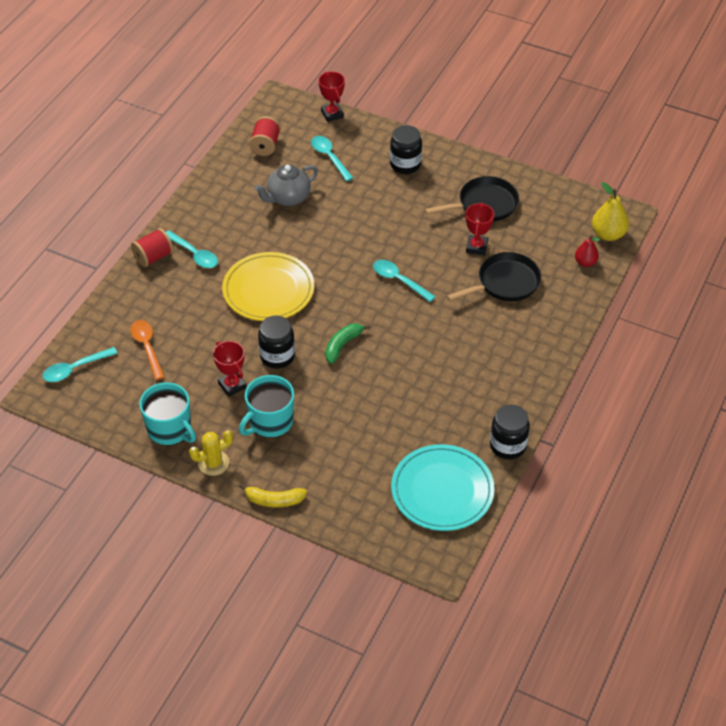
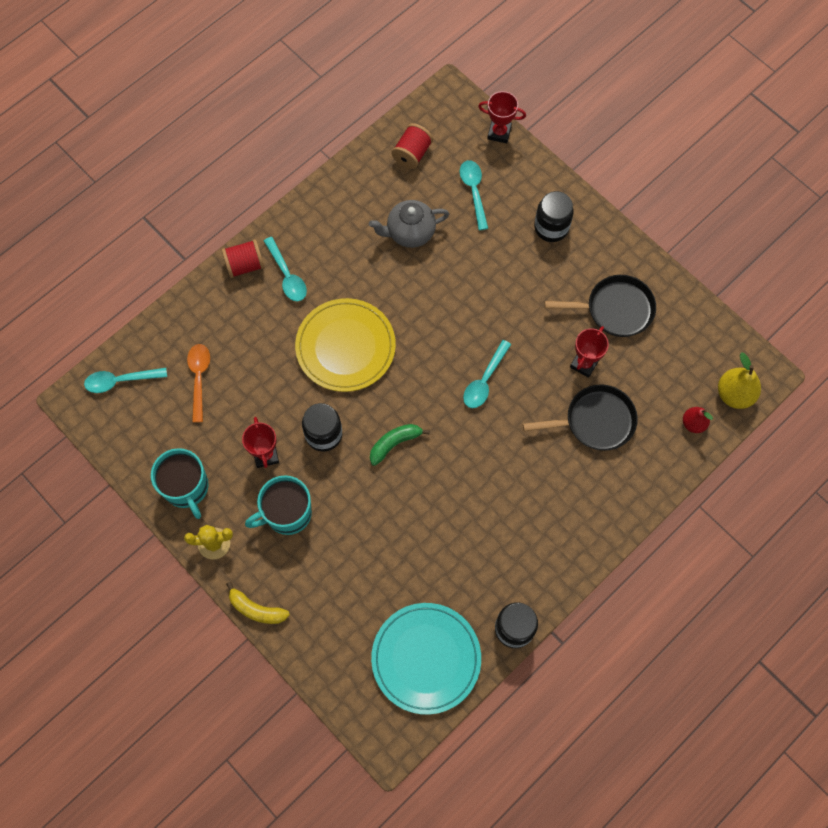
camera: 20 degrees right, 20 degrees up
red trophy [319,72,345,122] -> red trophy turned 75 degrees counterclockwise [478,91,526,143]
turquoise spoon [373,260,436,302] -> turquoise spoon turned 120 degrees counterclockwise [463,340,511,408]

